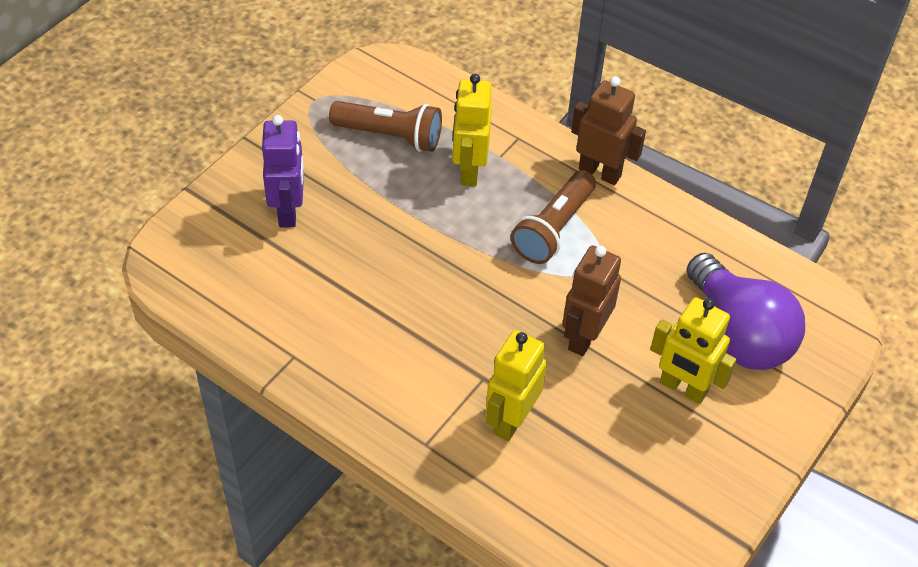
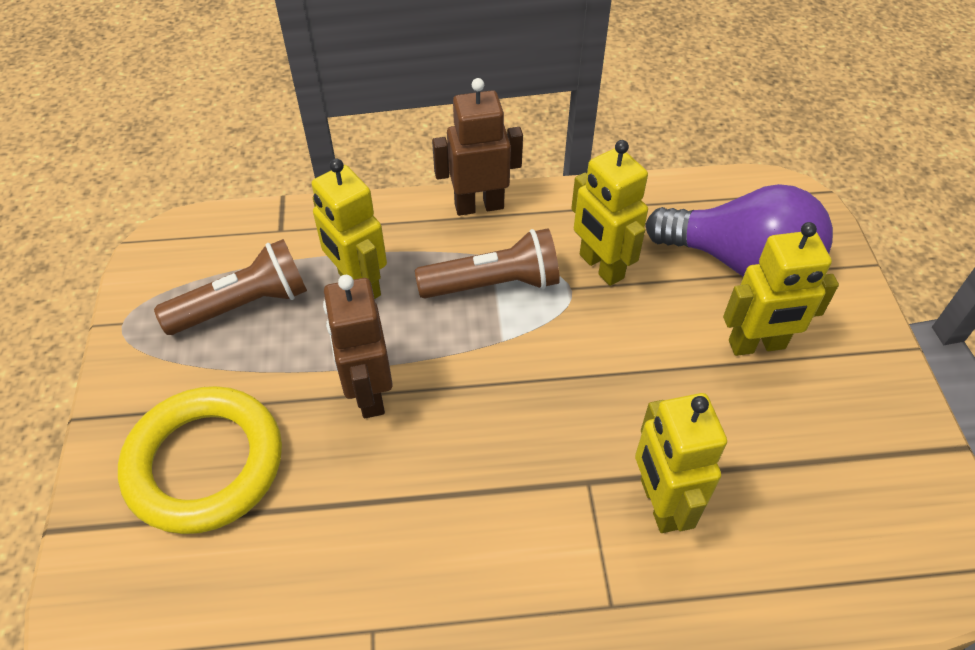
camera: 40 degrees left, 0 degrees up
purple robot [262,115,304,227] -> yellow ring [118,386,282,534]
brown flashlight [511,170,596,264] -> brown flashlight turned 90 degrees counterclockwise [415,228,560,299]
brown robot [562,245,621,356] -> brown robot moved to [323,275,393,418]
none -> yellow robot [571,140,648,286]

